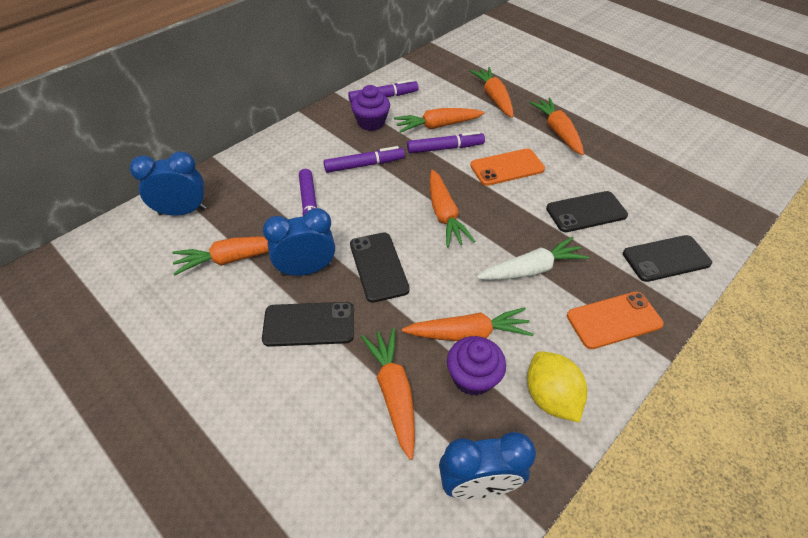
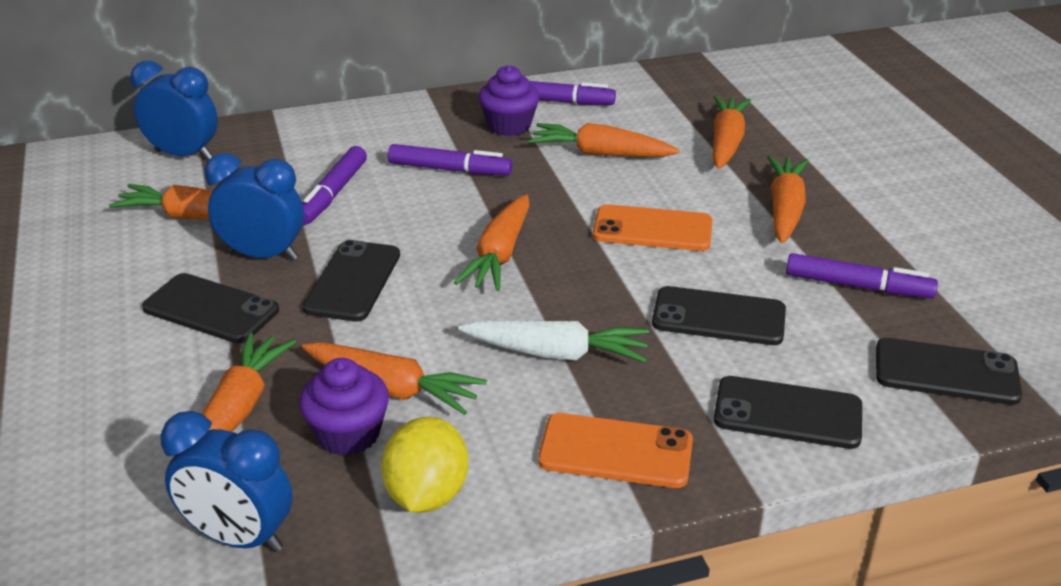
camera: 30 degrees right, 15 degrees down
purple marker [407,131,485,153] -> purple marker moved to [786,253,938,298]
none -> black phone [876,338,1022,405]

